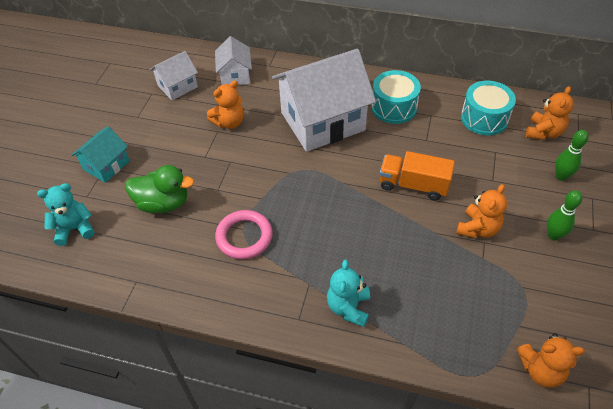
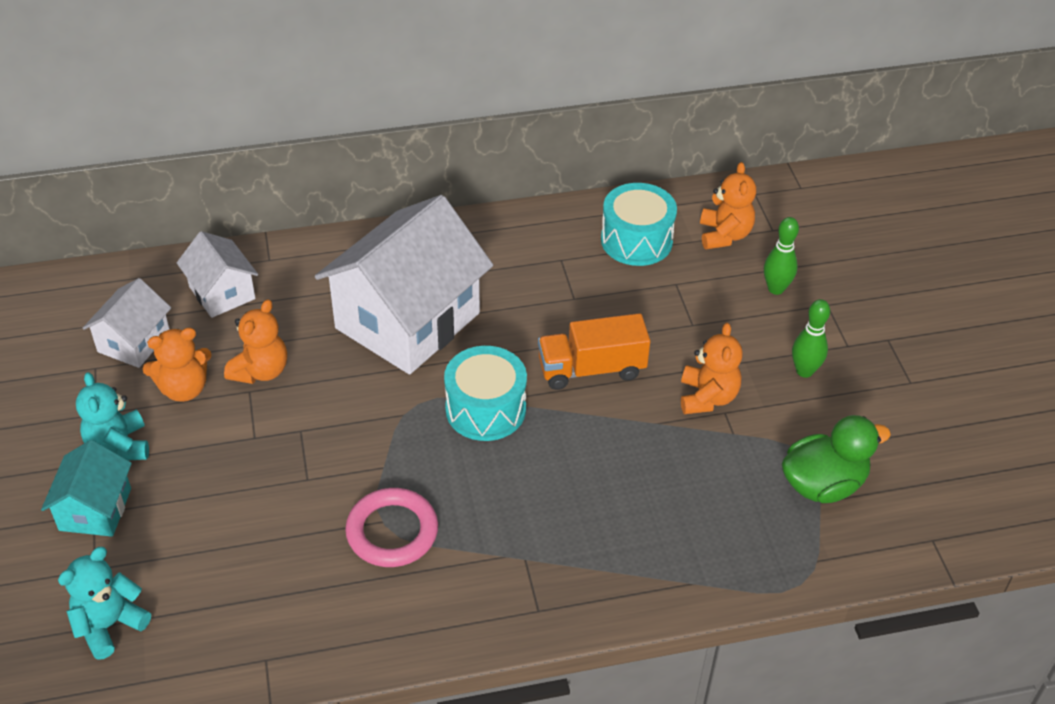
camera: 30 degrees left, 5 degrees down
green duck [125,165,194,213] -> green duck moved to [782,415,891,503]
turquoise teddy bear [327,260,370,327] -> turquoise teddy bear moved to [76,372,149,461]
turquoise drum [371,70,421,124] -> turquoise drum moved to [444,346,527,441]
orange teddy bear [517,333,585,388] -> orange teddy bear moved to [143,328,212,402]

